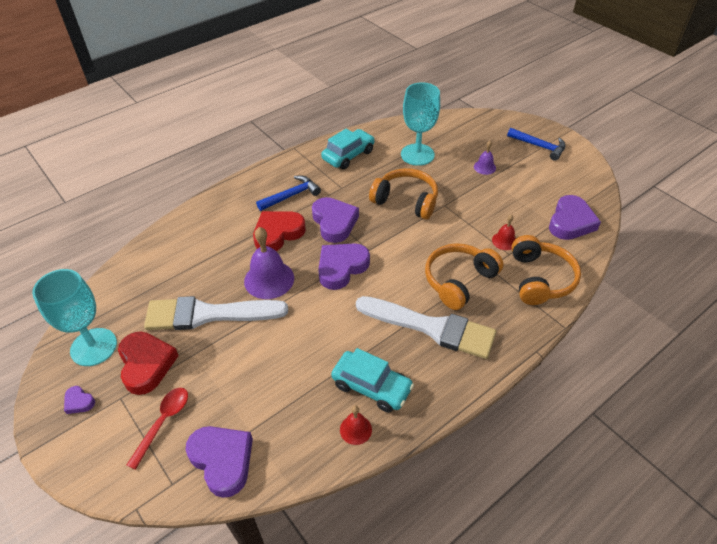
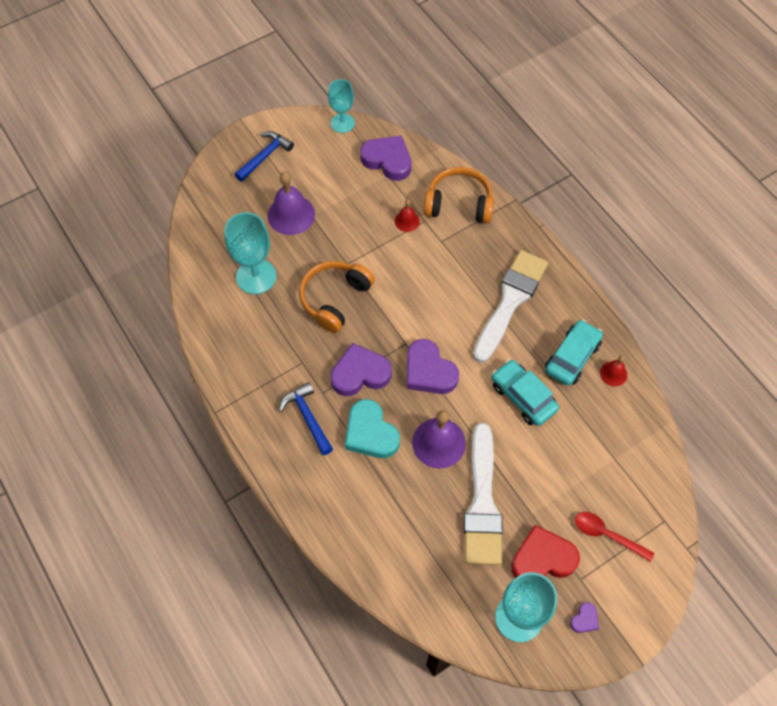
camera: 85 degrees left, 15 degrees up
purple heart [185,426,253,498] -> none
red heart [253,211,306,251] -> turquoise heart [345,399,400,458]
turquoise car [321,129,375,169] -> turquoise car moved to [492,359,559,426]
orange headphones [425,243,504,310] -> none
purple bell [474,141,496,175] -> purple bell [268,172,315,235], size x1.89
none -> turquoise goblet [328,79,355,133]

